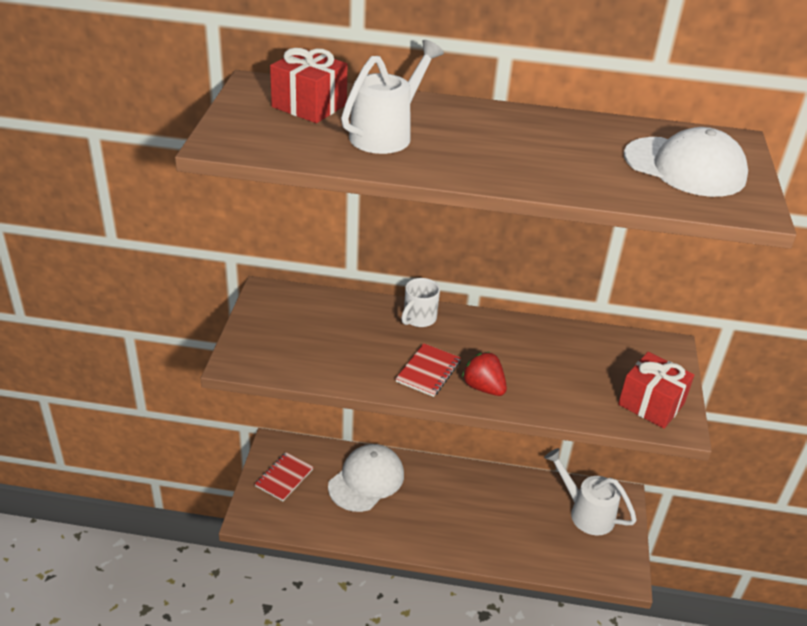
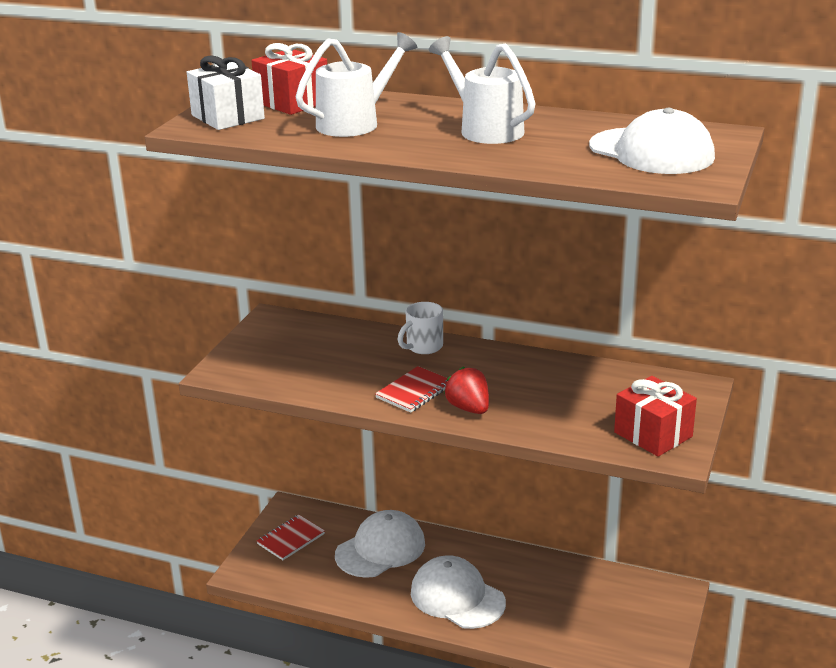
camera: 15 degrees right, 10 degrees down
white watering can [544,448,637,535] -> white watering can moved to [429,36,535,144]
none -> white gift [187,55,265,130]
none -> white cap [411,555,506,629]

